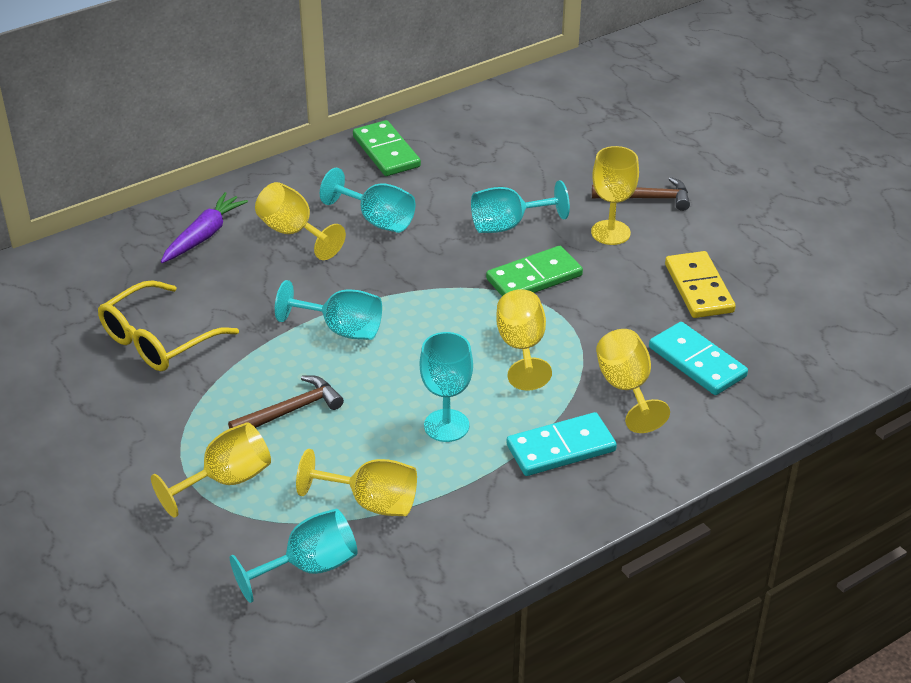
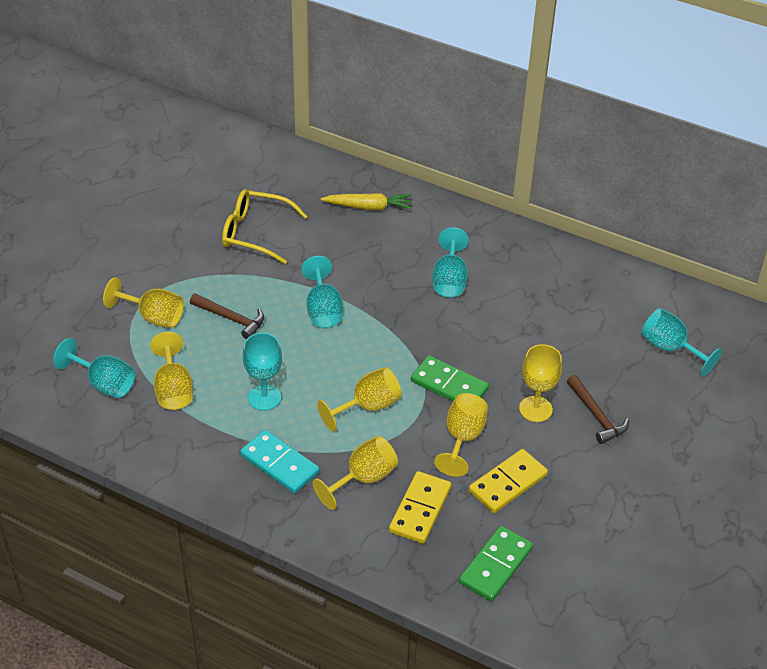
camera: 60 degrees right, 5 degrees up
purple carrot [161,192,248,263] -> yellow carrot [321,193,412,210]
yellow goblet [255,182,346,260] -> yellow goblet moved to [434,393,488,477]
green domino [353,120,421,176] -> green domino moved to [459,526,533,602]
turquoise goblet [471,180,570,233] -> turquoise goblet moved to [641,308,722,376]
turquoise domino [649,322,748,395] -> yellow domino [389,471,451,544]

